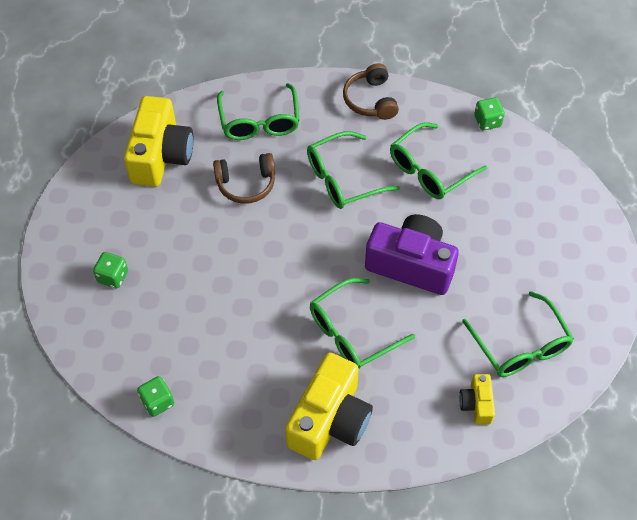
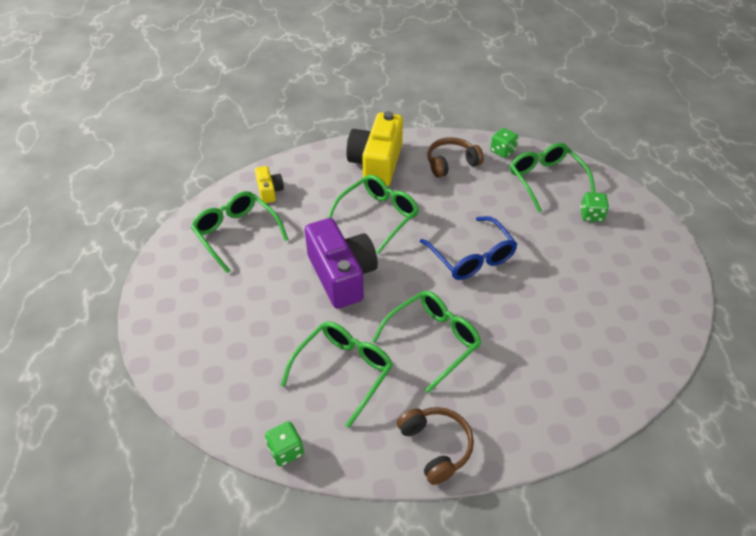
camera: 165 degrees right, 10 degrees down
yellow camera [124,96,194,187] -> none
brown headphones [213,153,275,204] -> brown headphones moved to [427,137,484,178]
green glasses [217,83,300,140] -> green glasses moved to [510,143,596,212]
purple camera [365,214,459,295] -> purple camera turned 120 degrees counterclockwise [305,218,378,309]
none -> blue glasses [420,216,517,280]

